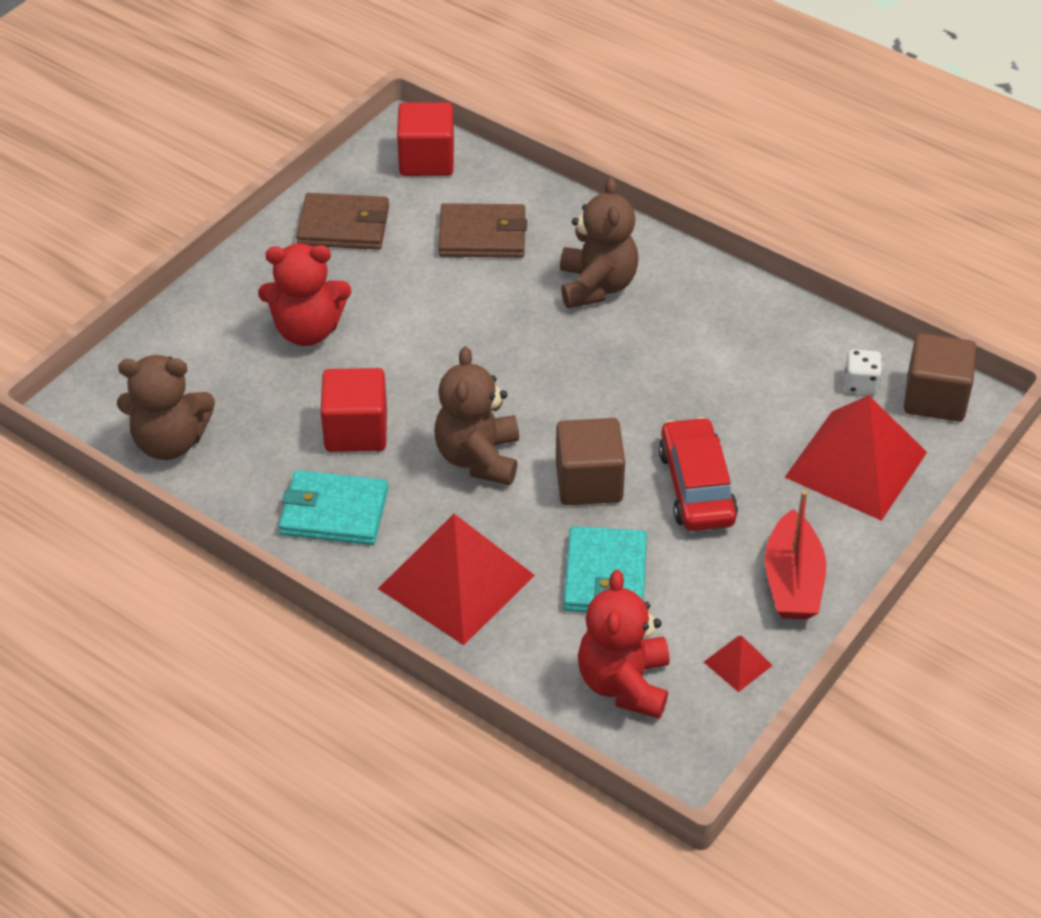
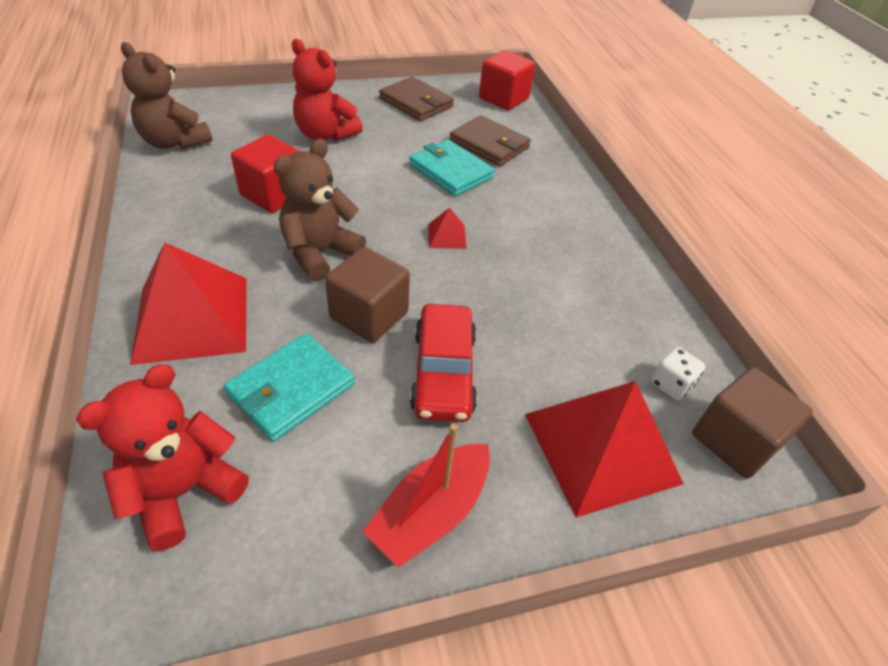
camera: 35 degrees right, 0 degrees up
turquoise wallet [279,470,388,545] -> turquoise wallet moved to [409,139,495,196]
brown teddy bear [560,177,639,308] -> none
red car [659,417,738,531] -> red car turned 150 degrees clockwise [410,304,477,422]
red pyramid [704,636,773,692] -> red pyramid moved to [428,207,467,249]

